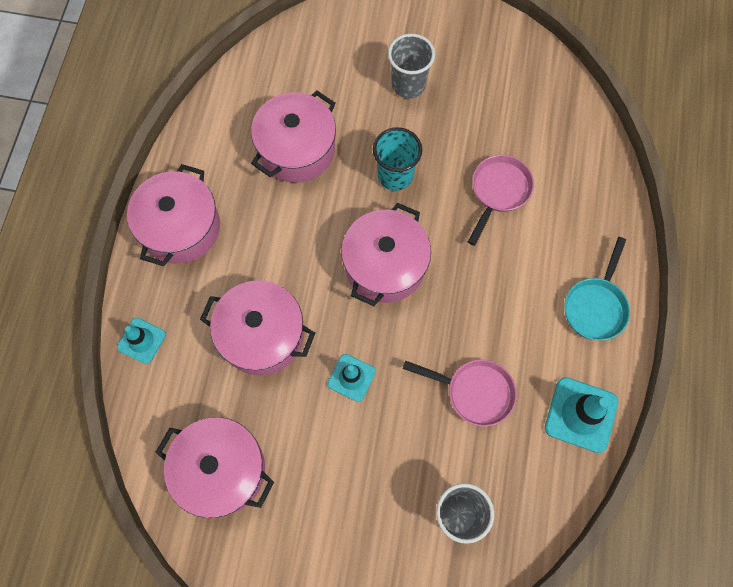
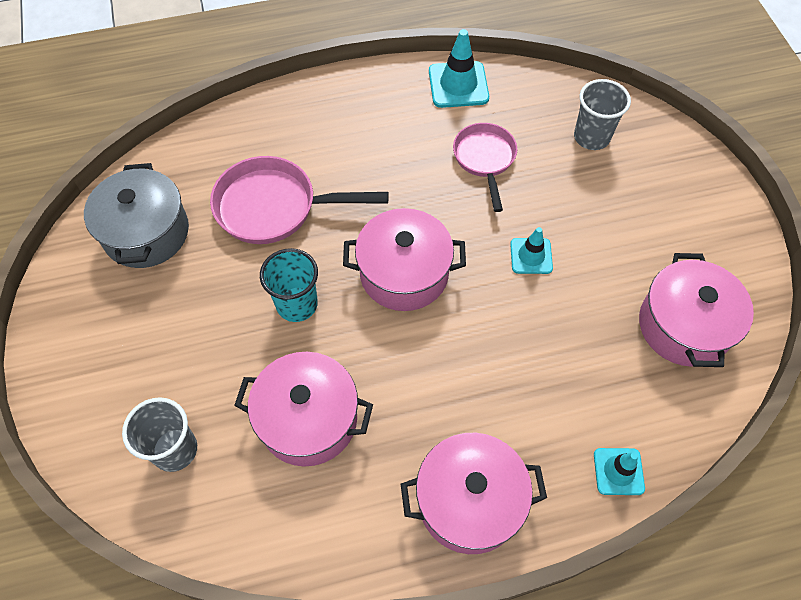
camera: 115 degrees left, 10 degrees down
pink pot [200,280,315,376] -> none
grey cup [388,34,435,99] -> grey cup moved to [122,397,197,472]
pink pan [468,155,534,246] -> pink pan [210,156,389,244], size x1.52
turquoise pan [564,237,630,341] -> none
none -> grey pot [84,163,189,268]

